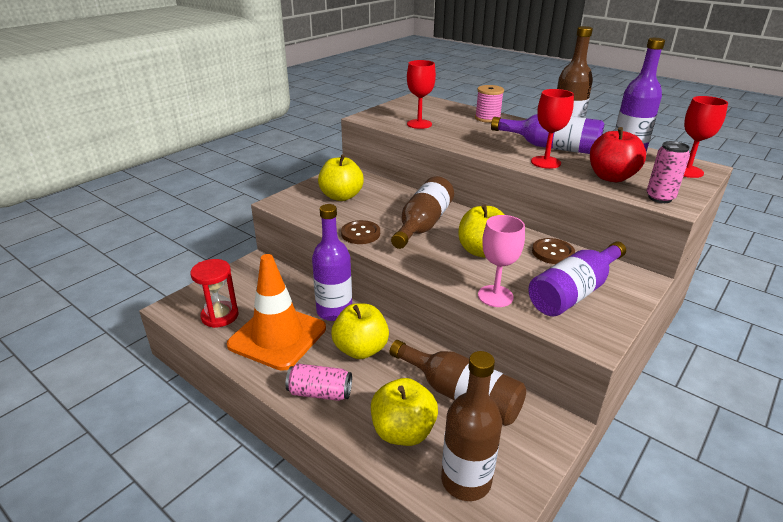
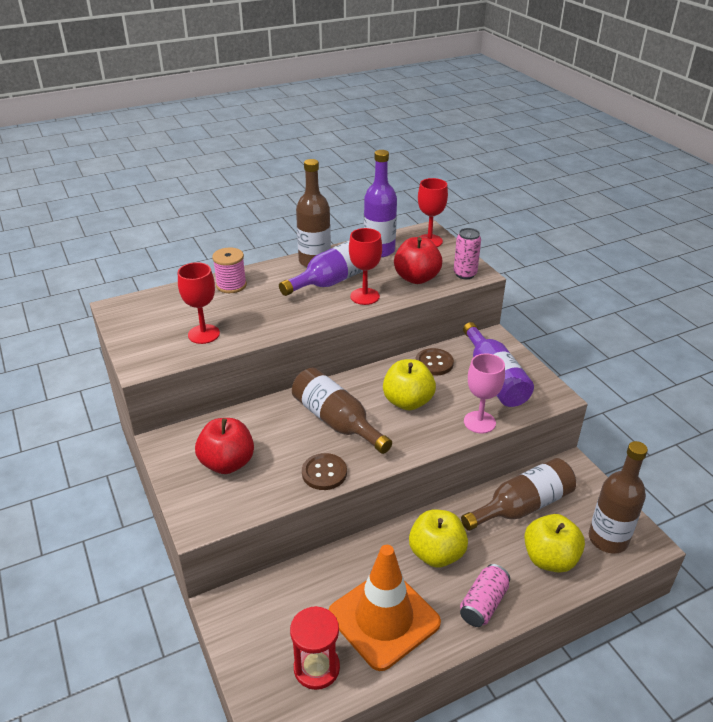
camera: 65 degrees left, 5 degrees up
purple bottle [312,204,352,321] -> none
yellow apple [318,155,364,201] -> red apple [195,418,254,474]

